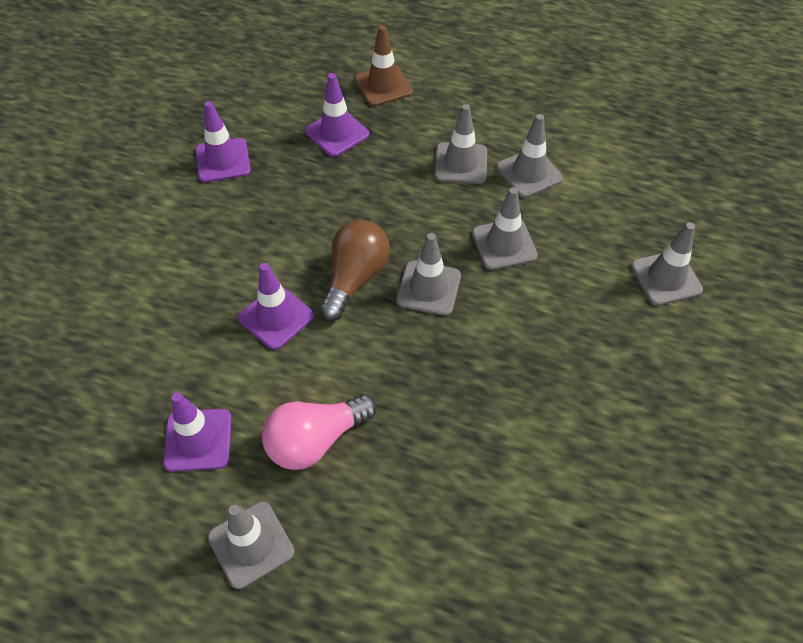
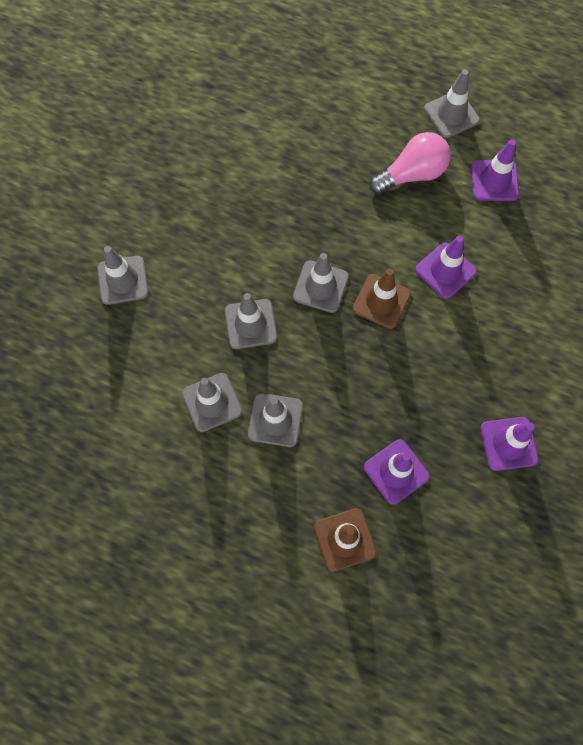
camera: 175 degrees left, 15 degrees up
brown light bulb [319,220,390,321] -> brown traffic cone [352,268,411,329]

